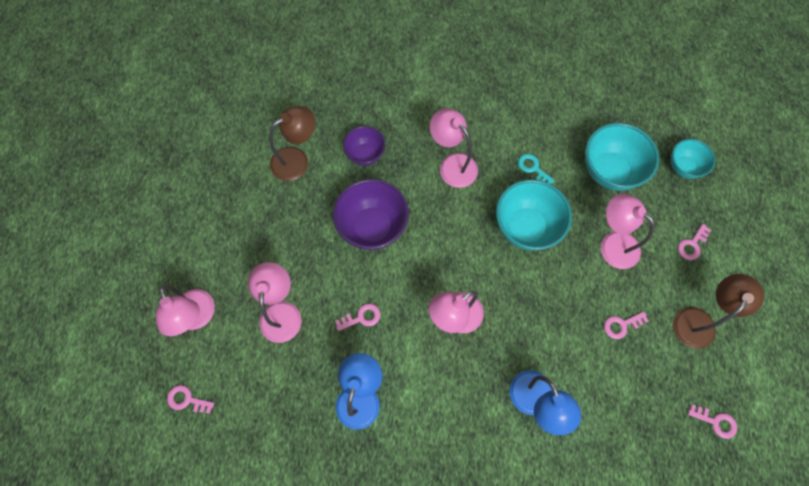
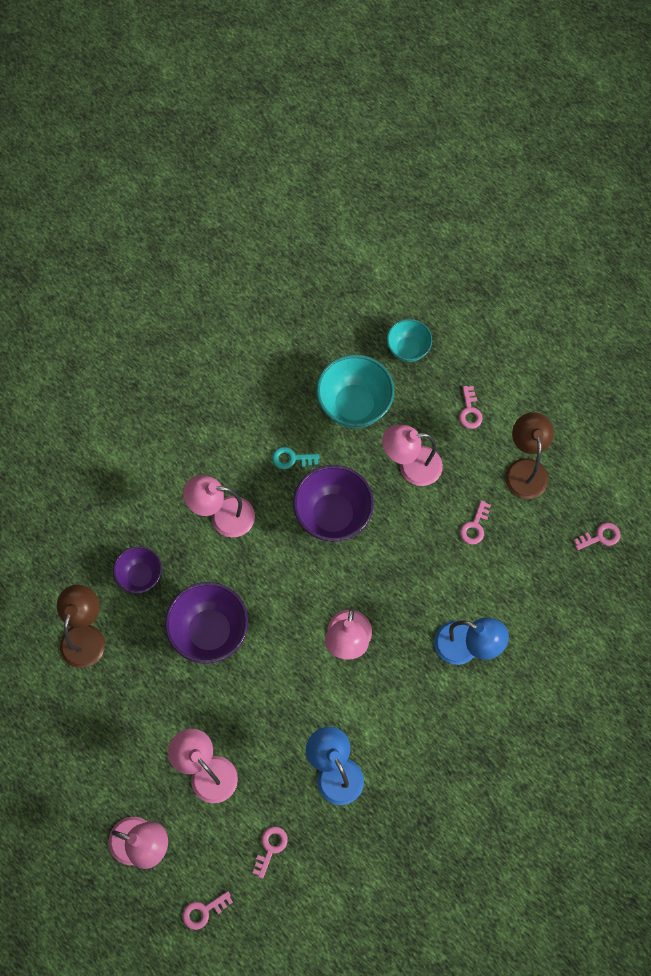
camera: 45 degrees left, 0 degrees up
pink key [335,304,380,331] -> pink key moved to [253,826,288,879]
turquoise bowl [496,180,572,251] -> purple bowl [293,465,374,542]

